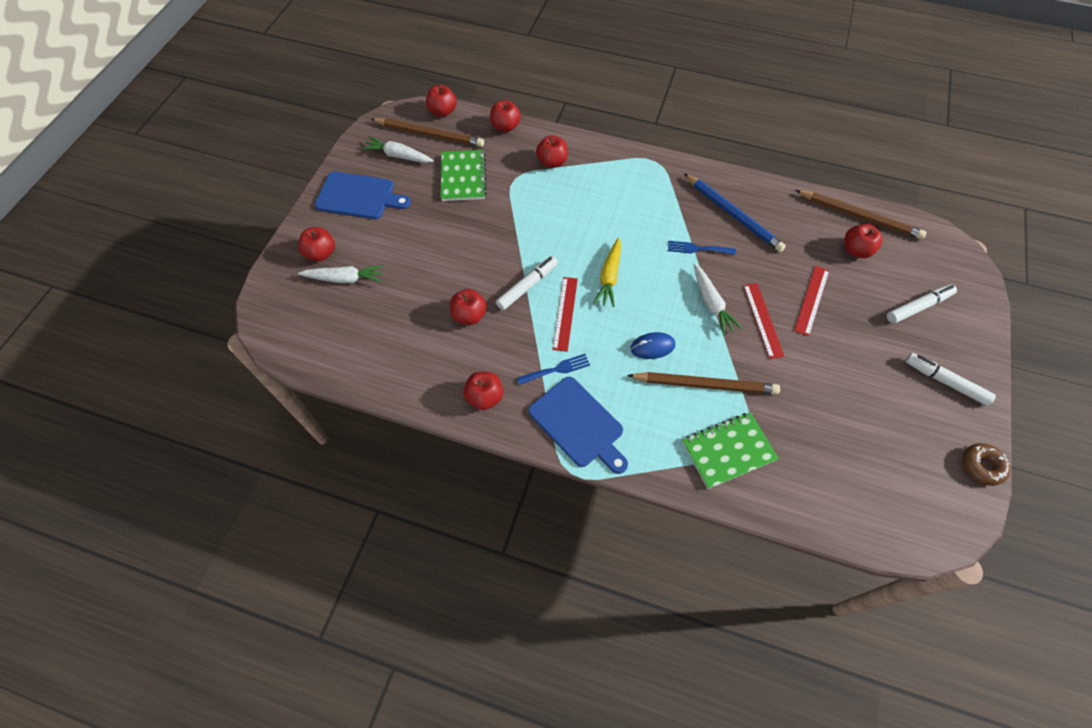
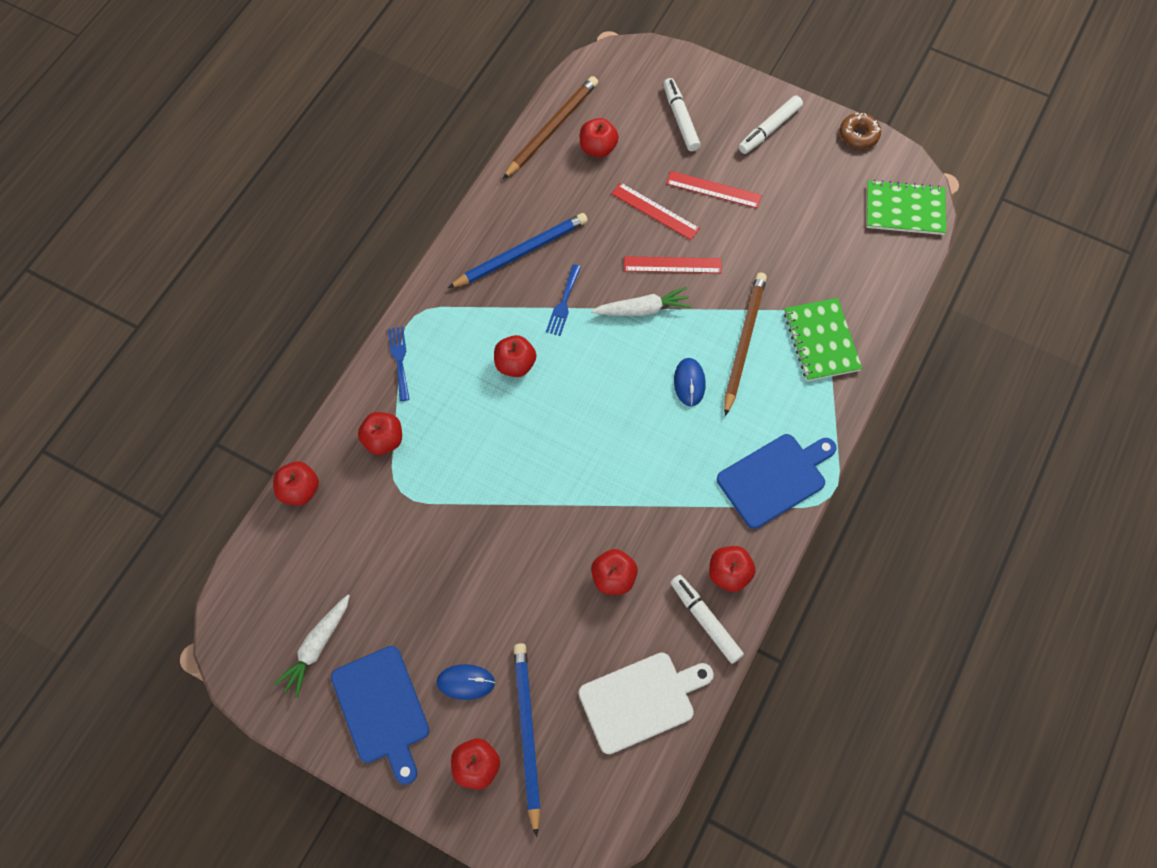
camera: 80 degrees left, 5 degrees up
white carrot [298,265,384,283] -> blue pencil [514,643,541,837]
blue cutting board [315,172,411,219] -> blue cutting board turned 135 degrees clockwise [331,646,429,785]
brown pencil [371,118,484,147] -> none
red apple [426,85,457,117] -> red apple moved to [494,335,536,377]
green notebook [441,150,487,201] -> green notebook moved to [867,180,946,235]
white marker [496,256,558,310] -> white marker moved to [670,575,744,664]
blue fork [517,354,590,385] -> blue fork moved to [388,326,410,401]
red ruler [552,277,578,352] -> red ruler moved to [666,171,762,208]
yellow carrot [593,238,621,307] -> none
none -> blue mouse [437,664,495,700]
none -> white cutting board [579,652,714,754]

